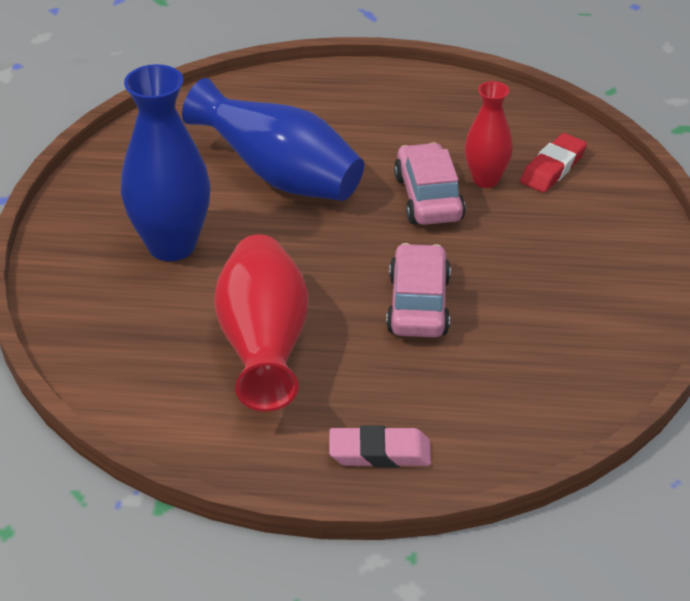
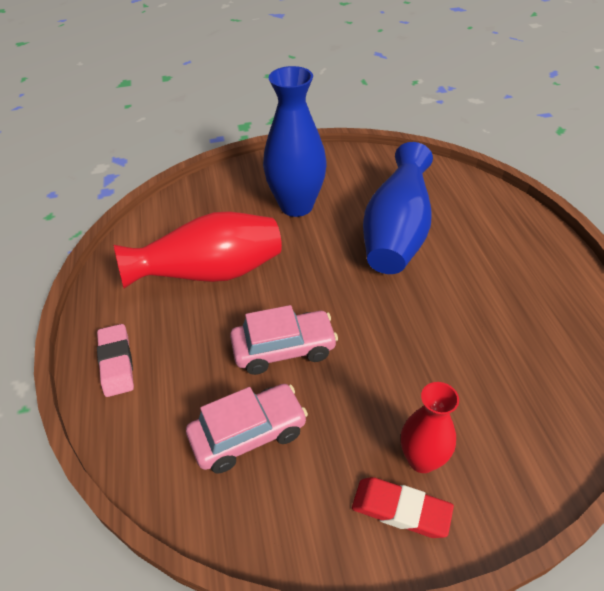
camera: 75 degrees right, 5 degrees up
pink car [394,143,466,225] -> pink car moved to [186,384,308,474]
red vase [465,81,513,188] -> red vase moved to [401,382,459,473]
red eraser [520,133,587,193] -> red eraser moved to [352,477,454,538]

